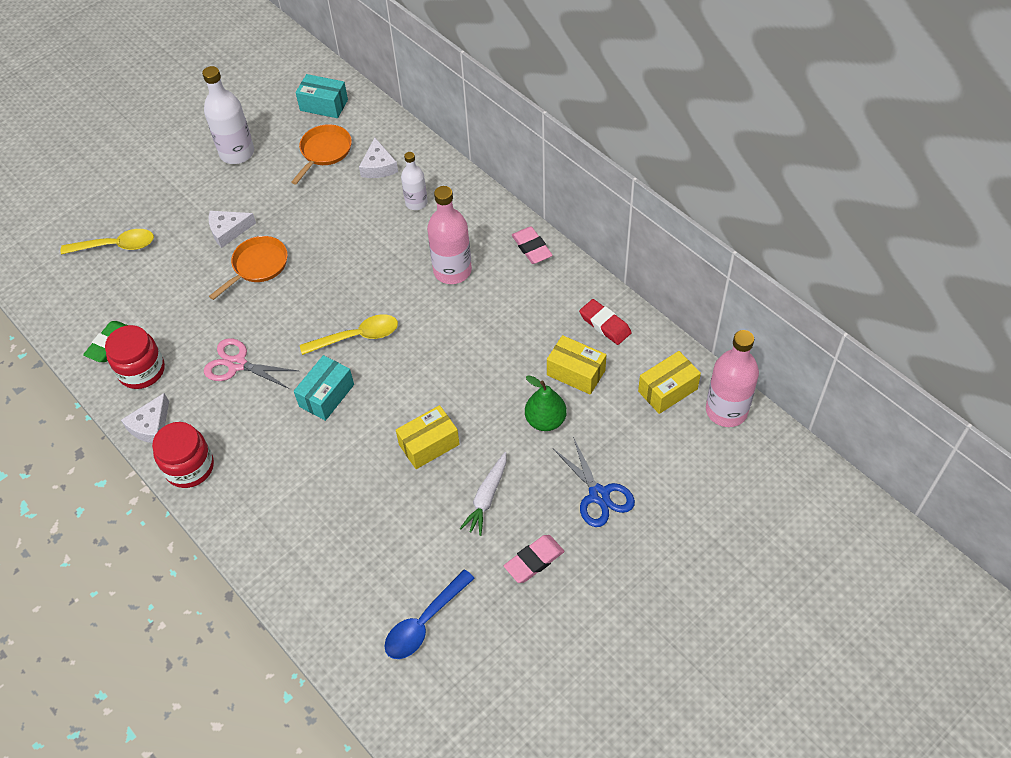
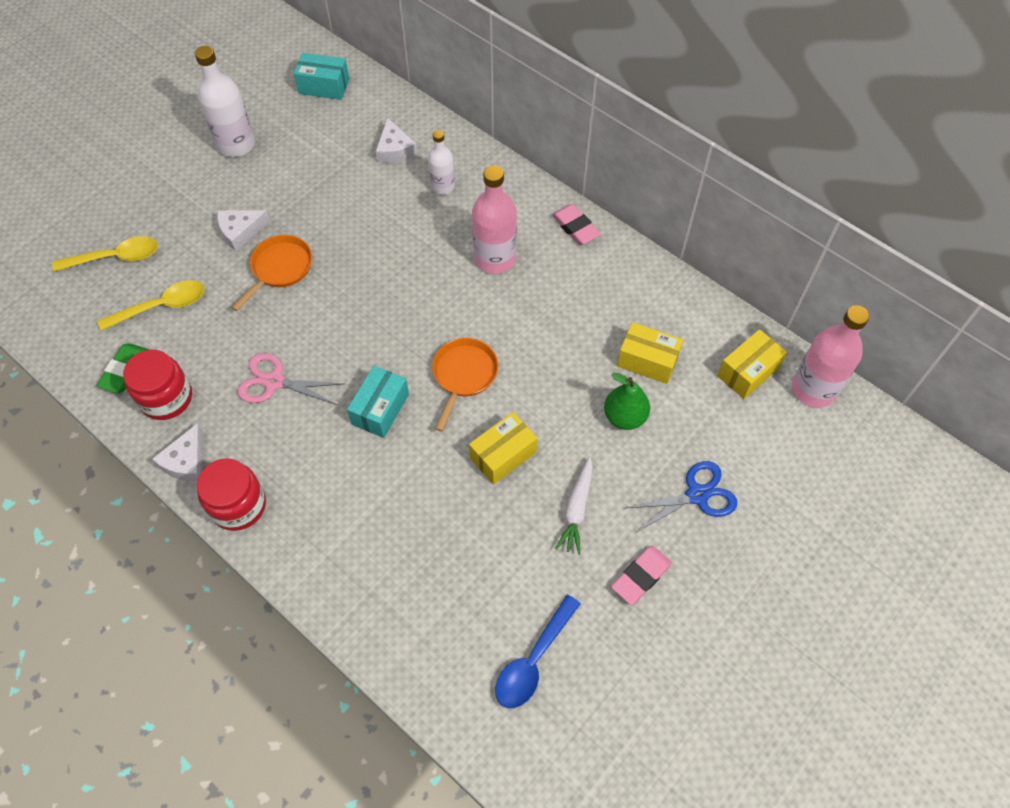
camera: 10 degrees left, 5 degrees up
orange pan [291,124,352,185] -> orange pan moved to [432,338,498,432]
yellow spoon [300,314,398,355] -> yellow spoon moved to [98,280,204,331]
blue scissors [553,437,635,527] -> blue scissors turned 75 degrees counterclockwise [626,461,737,533]
red eraser [579,299,632,345] -> none

